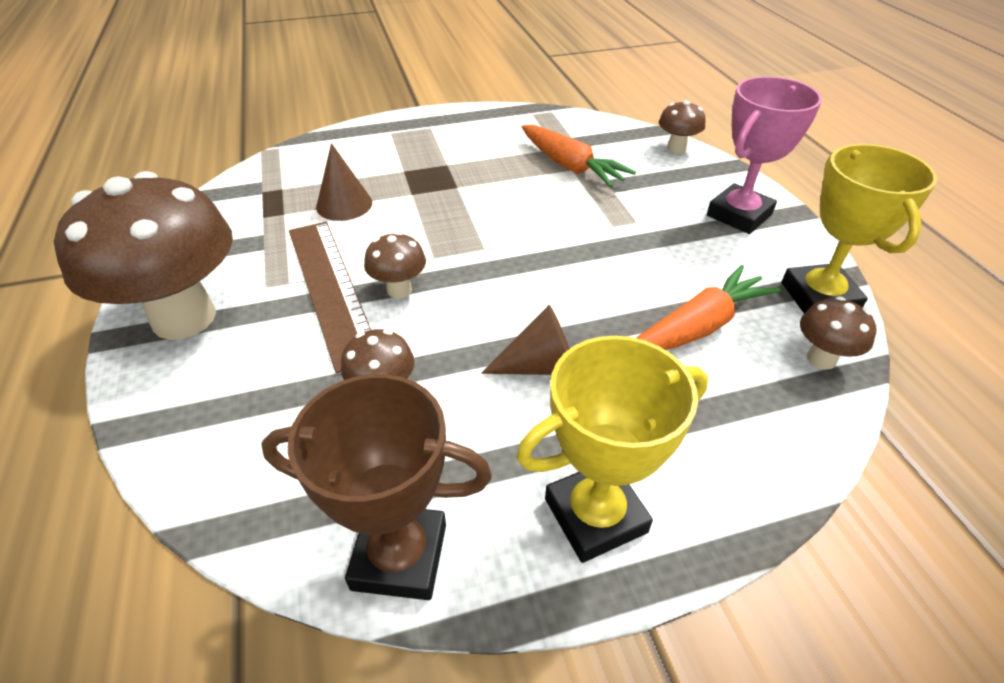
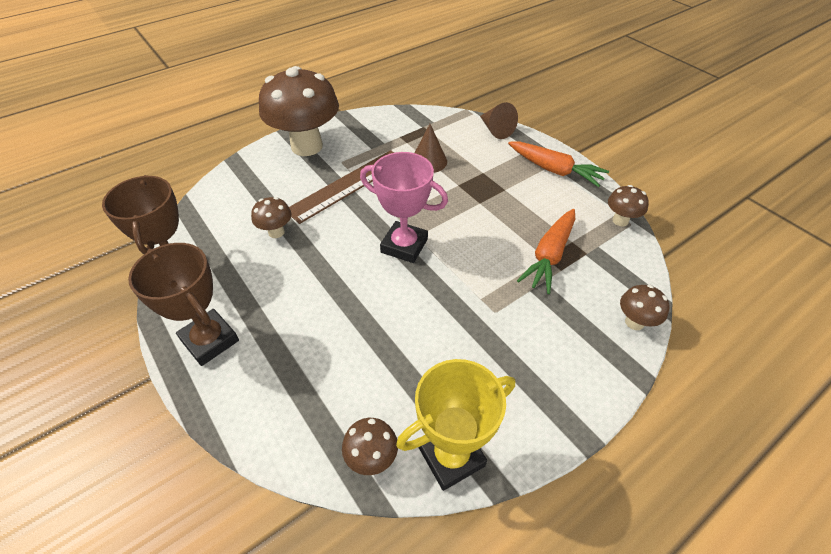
camera: 70 degrees right, 5 degrees up
brown mushroom [364,232,426,298] -> brown mushroom moved to [608,185,649,226]
brown cone [481,305,570,375] -> brown cone moved to [480,102,518,139]
yellow trophy [516,336,708,563] -> brown trophy [128,243,239,366]
orange carrot [637,265,781,350] -> orange carrot moved to [508,141,609,187]
pink trophy [707,76,822,234] -> pink trophy moved to [360,152,448,263]

